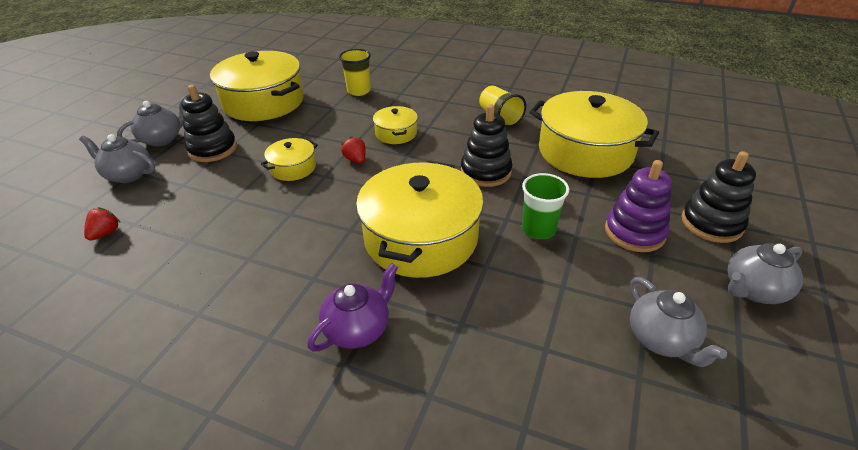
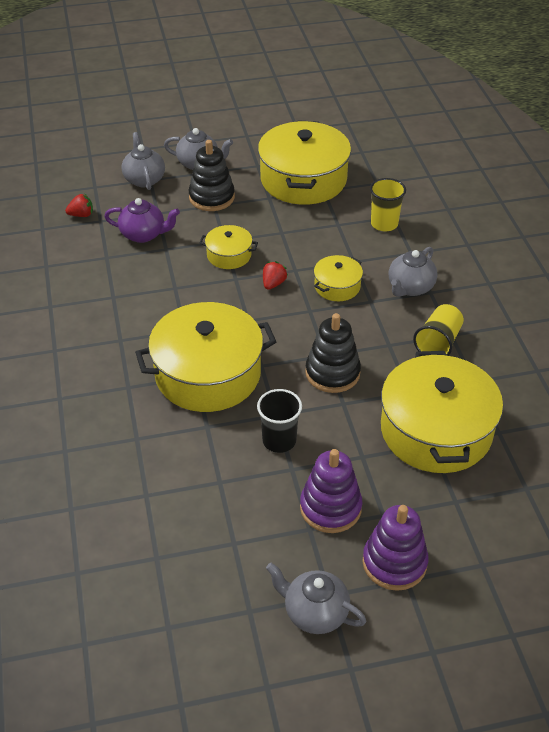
camera: 55 degrees right, 5 degrees up
purple teapot [307,263,398,352] -> purple teapot moved to [104,198,180,243]
green cup [522,173,569,239] -> black cup [257,389,302,453]
grey teapot [630,277,727,367] -> grey teapot moved to [388,247,438,297]
black stacking toy [681,151,756,243] -> purple stacking toy [362,505,429,591]

